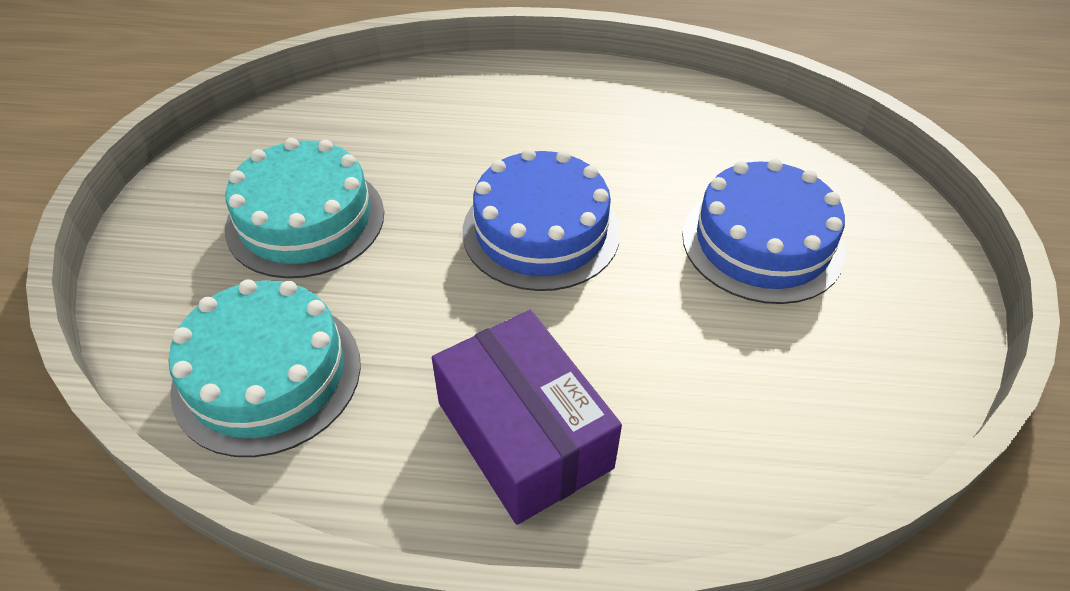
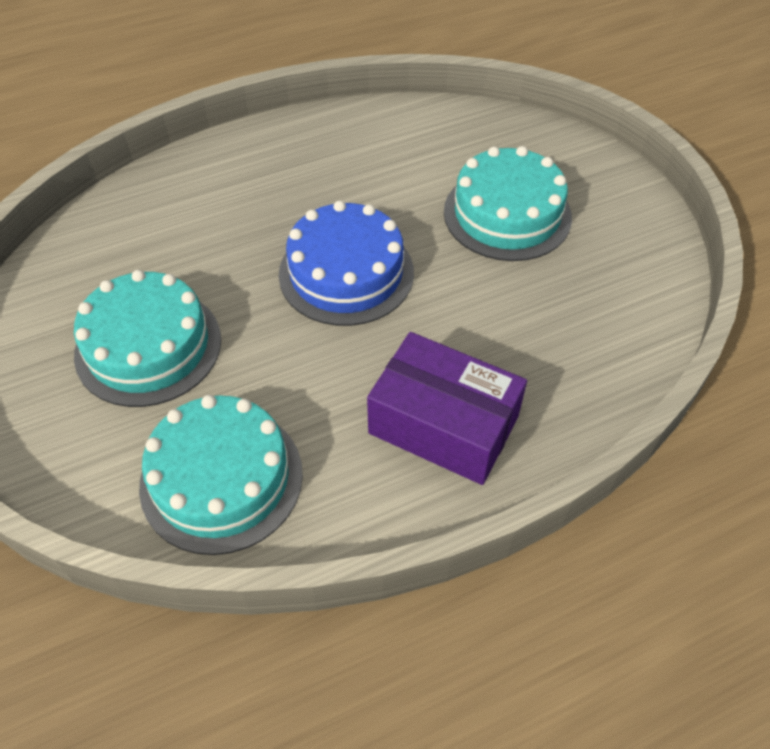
camera: 30 degrees left, 5 degrees up
blue cake [682,159,845,304] -> turquoise cake [444,146,572,261]

